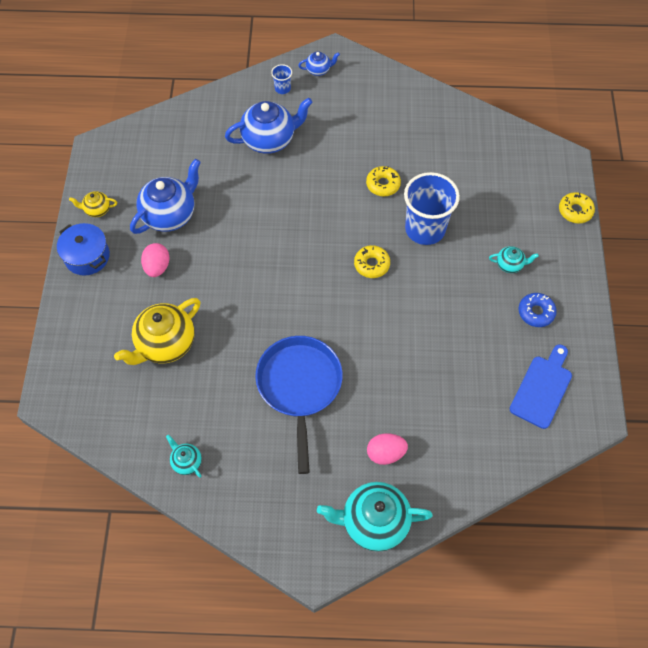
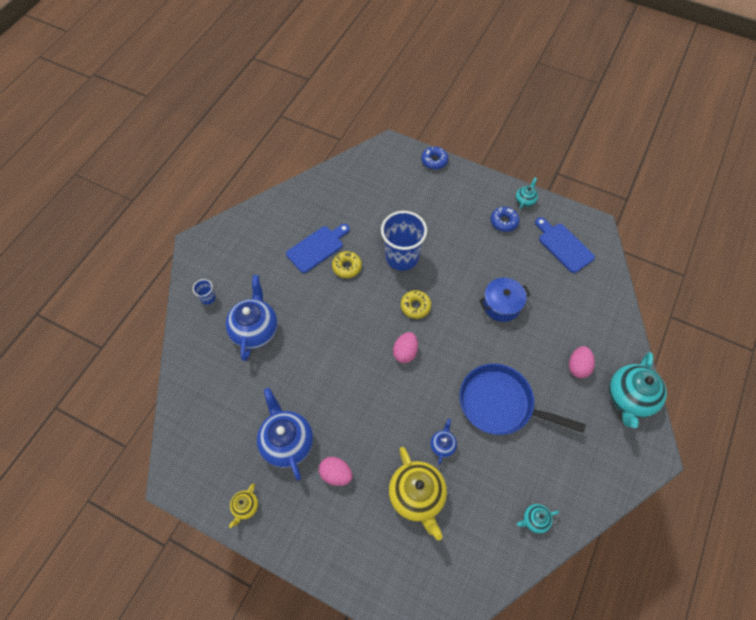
camera: 65 degrees left, 0 degrees up
blue pot [57,223,110,275] -> blue pot moved to [479,278,530,322]
blue teapot [298,51,340,76] -> blue teapot moved to [430,419,457,464]
turquoise teapot [489,246,539,273] -> turquoise teapot moved to [516,177,538,209]
yellow donut [559,192,595,223] -> blue donut [421,147,449,170]
none -> blue cutting board [286,224,350,273]
none -> pink egg [393,332,418,363]

